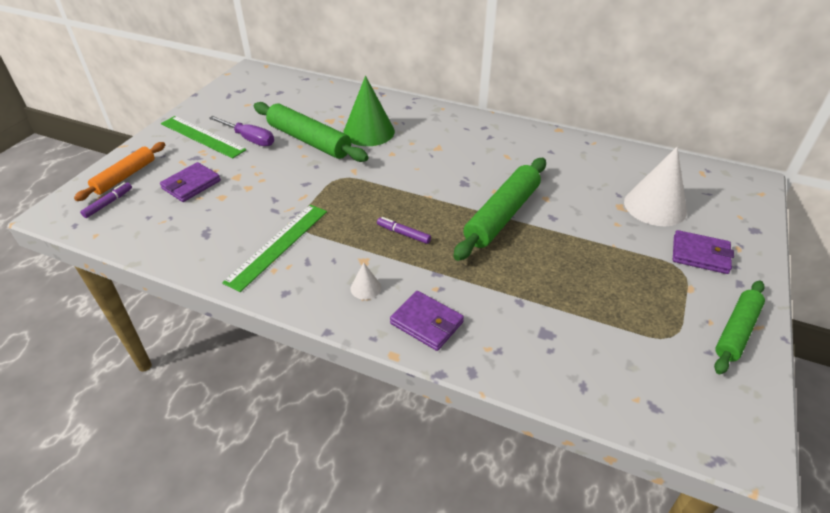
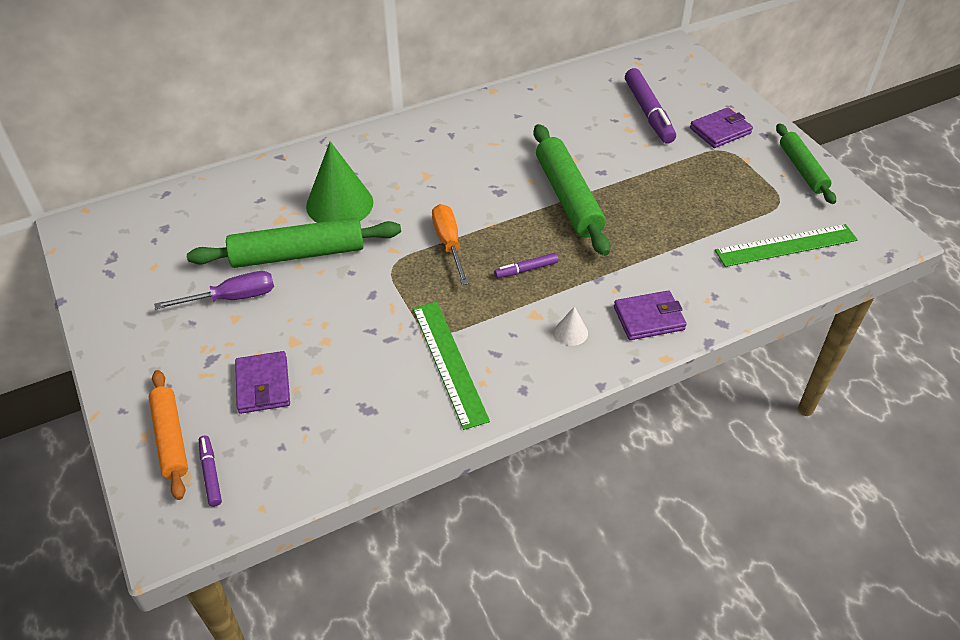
camera: 50 degrees left, 5 degrees up
green ruler [161,116,246,159] -> green ruler moved to [715,224,858,267]
white cone [624,147,687,226] -> purple marker [625,68,676,144]
none -> orange screwdriver [432,204,469,285]

